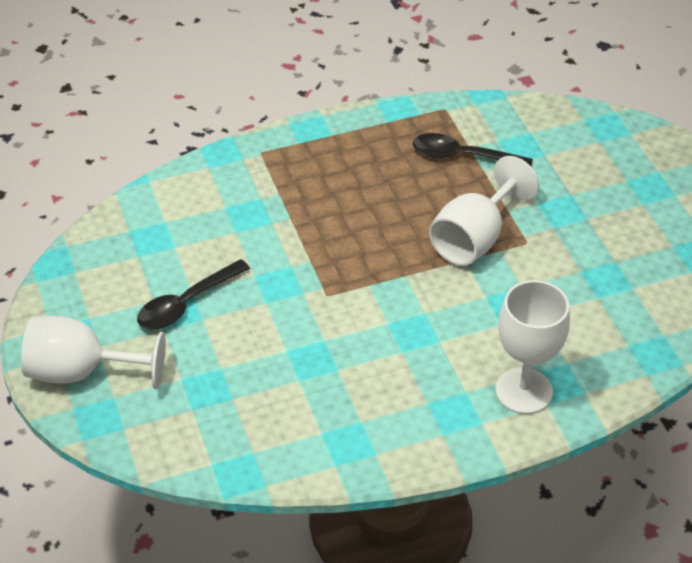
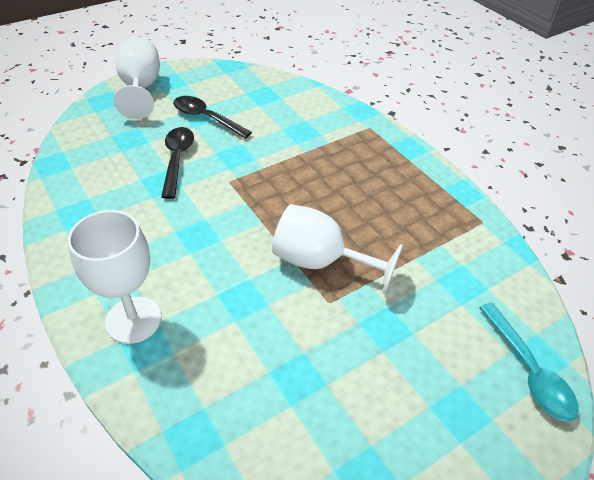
camera: 75 degrees right, 0 degrees up
black spoon [413,133,533,166] -> black spoon moved to [161,127,194,199]
none -> turquoise spoon [479,303,579,421]

